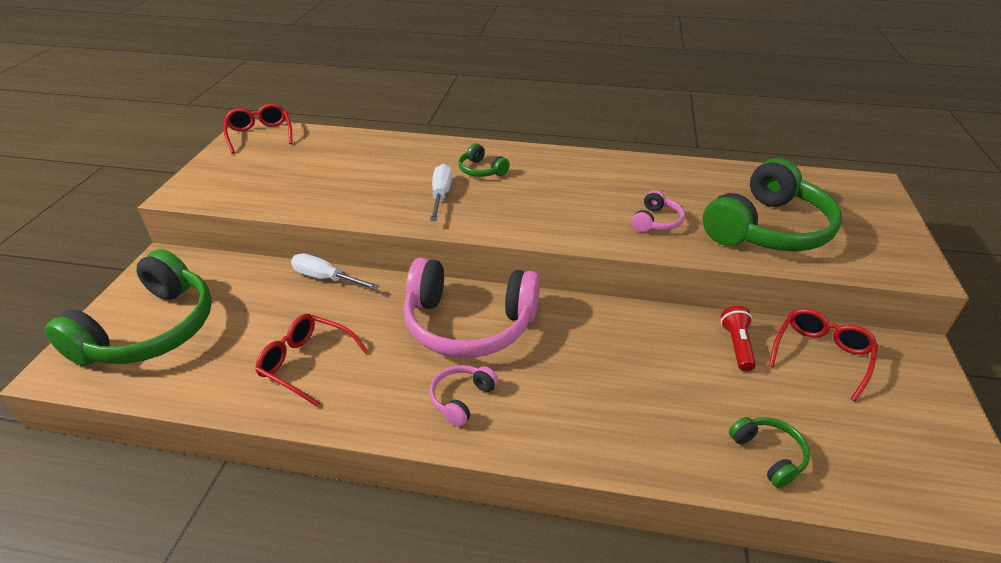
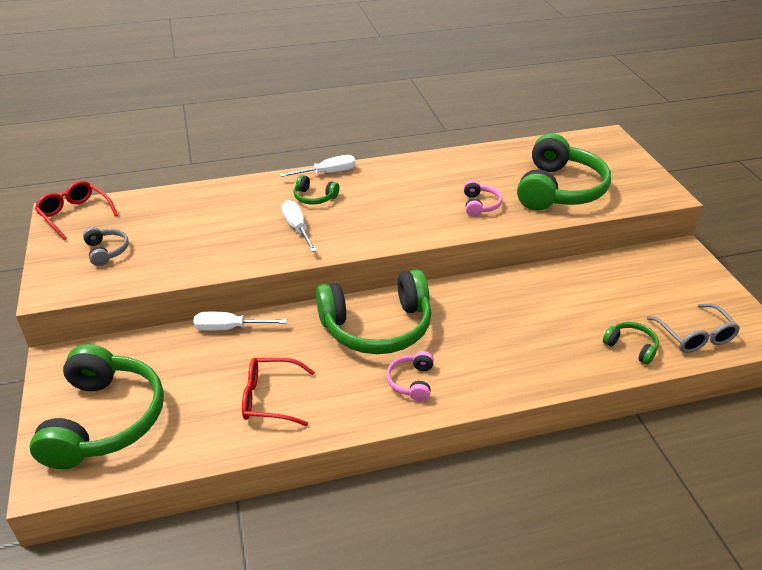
camera: 25 degrees left, 0 degrees up
pink headphones [404,258,540,358] -> green headphones [316,269,431,354]
red flashlight [721,306,756,372] -> none
red glasses [769,308,878,402] -> none
none -> grey headphones [83,227,129,266]
none -> white screwdriver [280,155,356,177]
none -> grey glasses [647,303,740,353]

